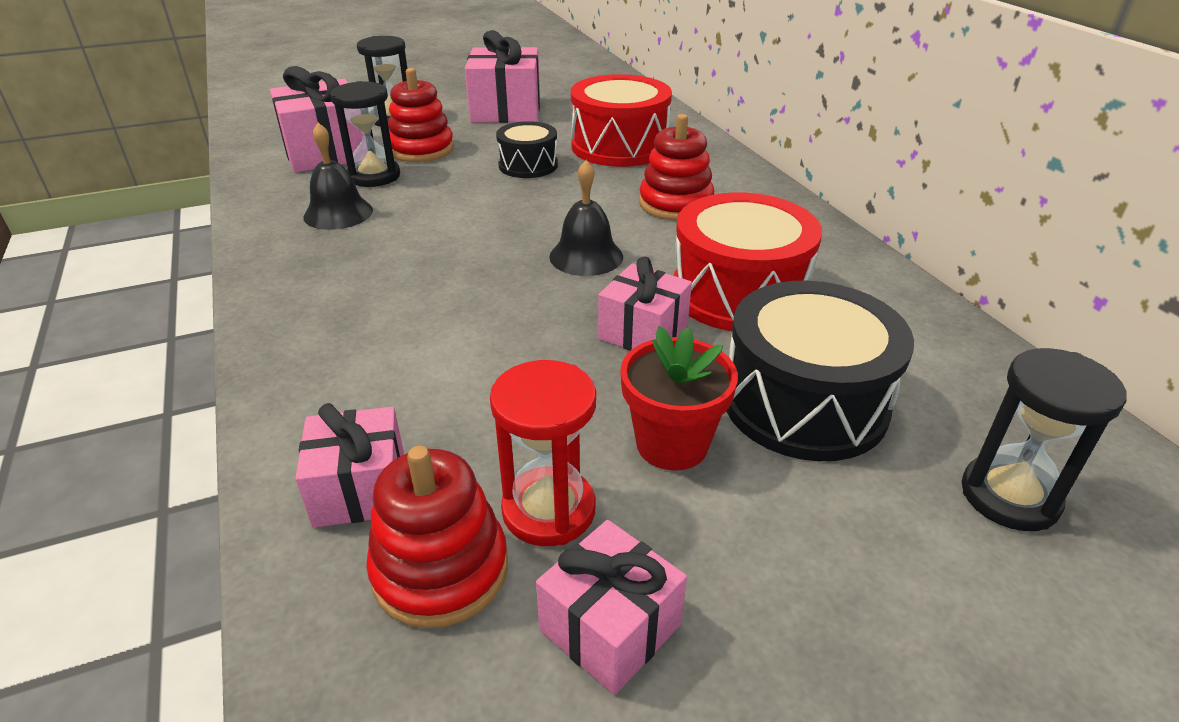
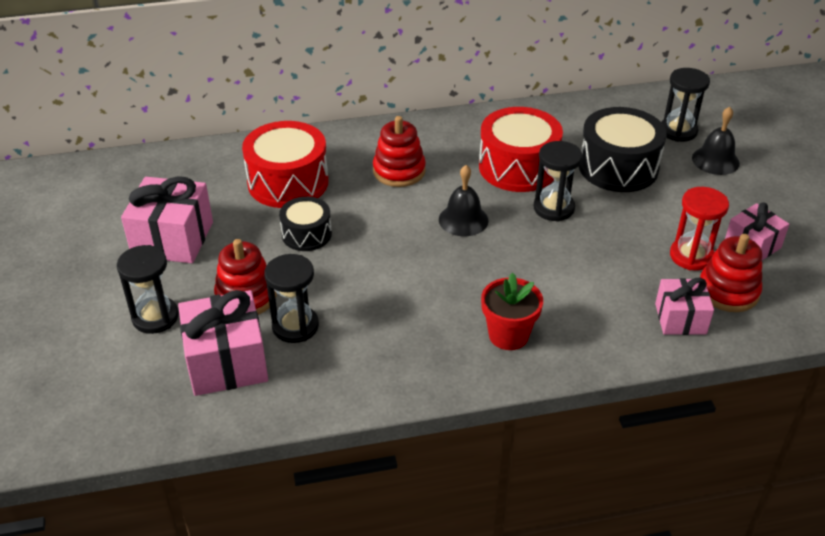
camera: 80 degrees left, 5 degrees up
black bell [303,123,373,230] -> black bell moved to [692,107,740,175]
pink gift [598,257,692,351] -> black hourglass [534,141,582,222]
red flower pot [620,326,738,471] -> red flower pot moved to [481,273,543,350]

